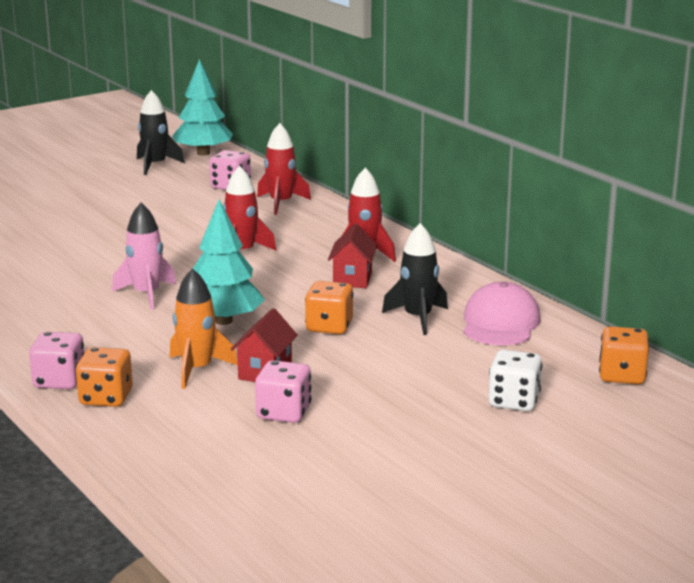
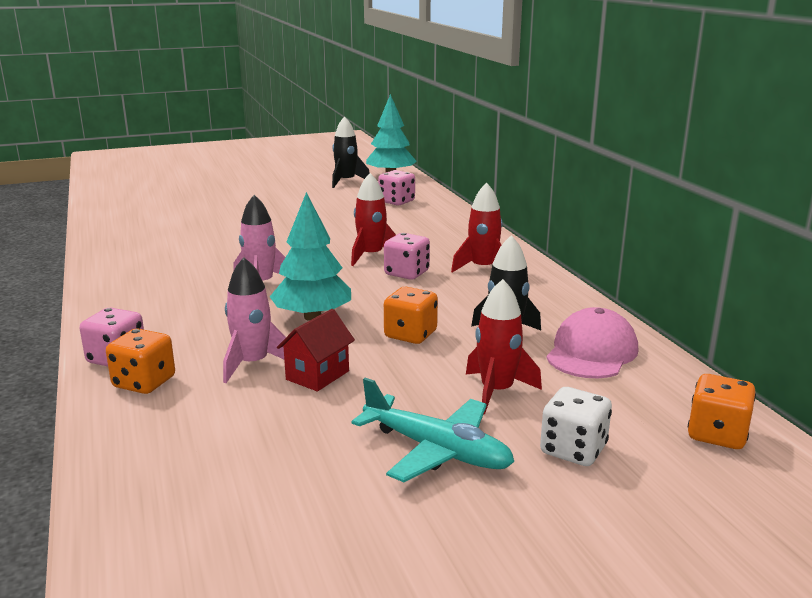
camera: 15 degrees right, 0 degrees up
orange rocket [170,268,238,389] -> pink rocket [223,257,286,383]
pink dice [255,360,311,423] -> pink dice moved to [384,233,430,280]
red rocket [257,123,311,215] -> red rocket moved to [466,279,542,415]
red house [328,224,377,288] -> none
none -> turquoise plane [351,378,514,482]

